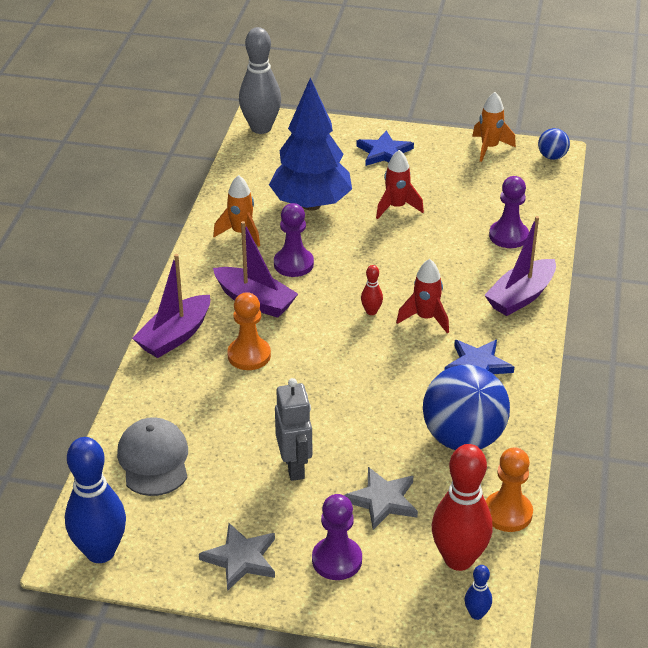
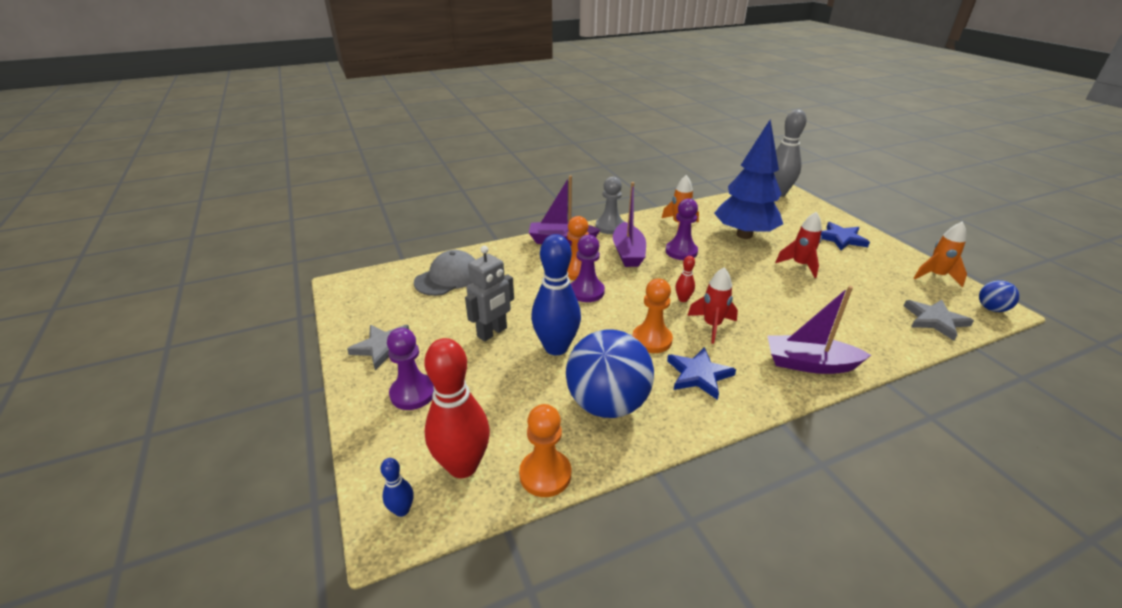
camera: 55 degrees right, 5 degrees down
blue bowling pin [65,437,126,563] -> blue bowling pin moved to [531,234,581,355]
grey star [344,467,418,530] -> grey star moved to [904,300,974,341]
purple pawn [489,176,529,248] -> purple pawn moved to [571,235,605,302]
none -> grey pawn [596,176,624,234]
none -> orange pawn [633,279,673,353]

